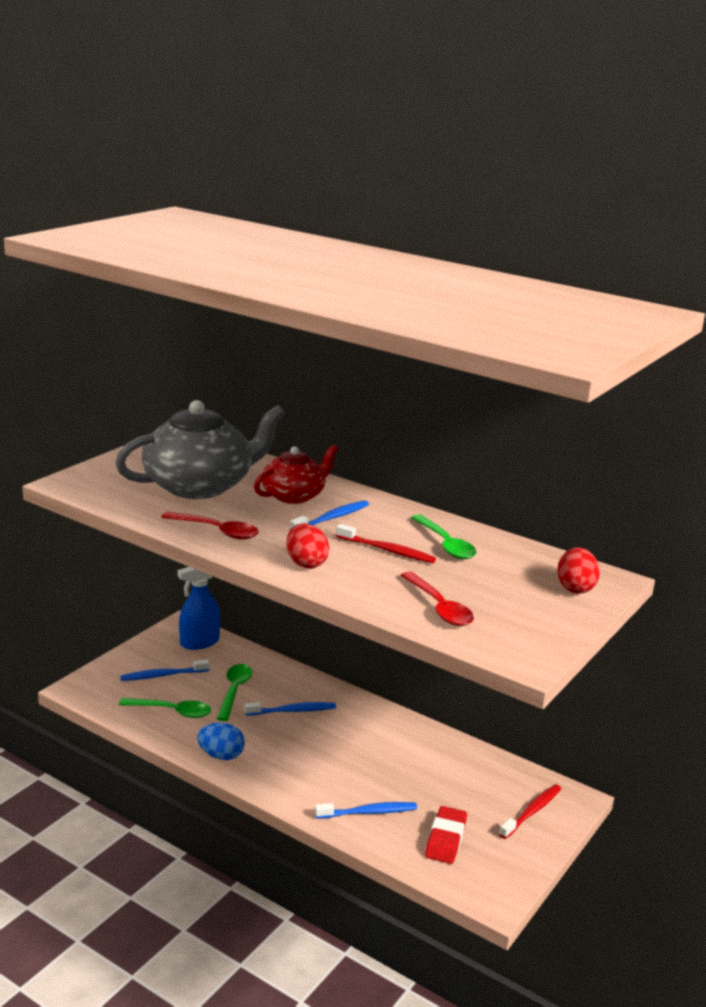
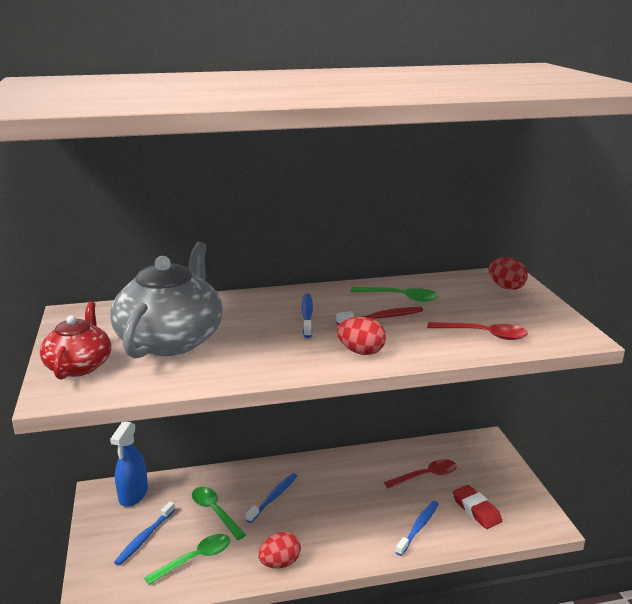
camera: 45 degrees left, 0 degrees up
red spoon [161,512,259,540] -> red spoon moved to [384,459,457,488]
blue egg [197,723,245,760] -> red egg [258,532,301,568]
red teapot [254,445,338,504] -> red teapot moved to [40,302,111,380]
red toothbrush [499,784,561,839] -> none

